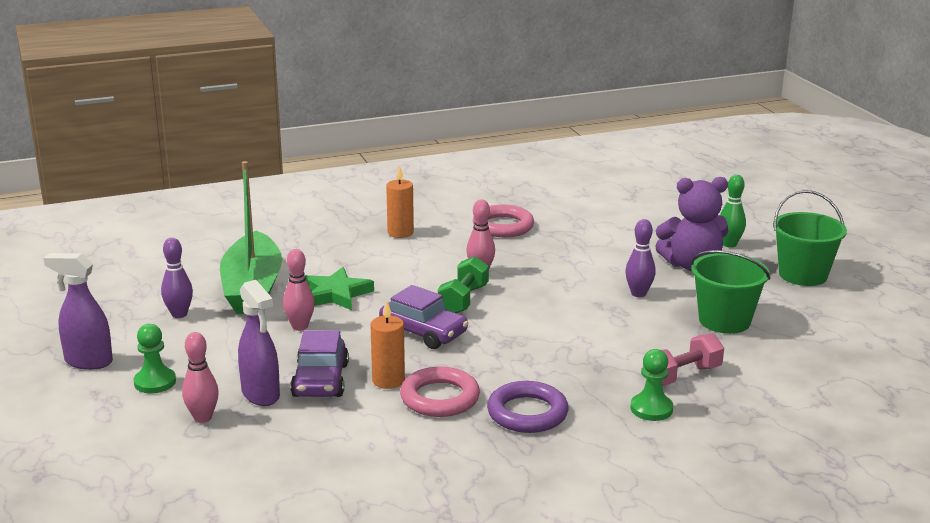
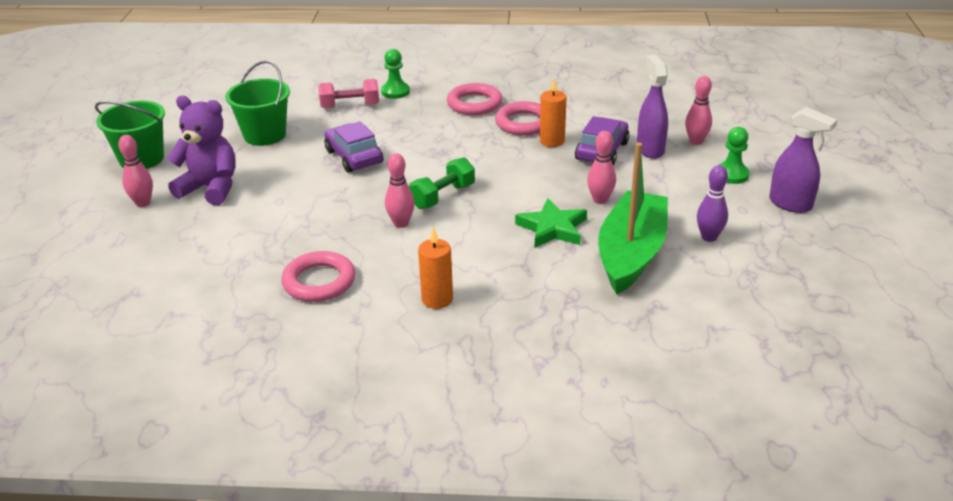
camera: 155 degrees left, 10 degrees up
purple car [379,285,469,349] -> purple car moved to [324,121,383,173]
purple ring [487,381,568,433] -> pink ring [447,83,503,115]
purple bowling pin [625,219,656,297] -> none
green bowling pin [720,175,746,248] -> pink bowling pin [118,135,153,207]

